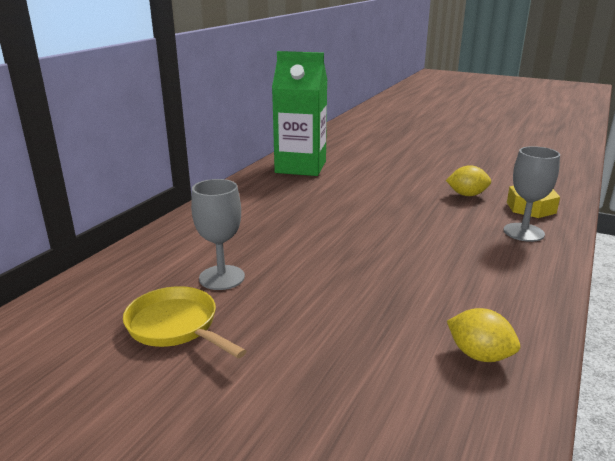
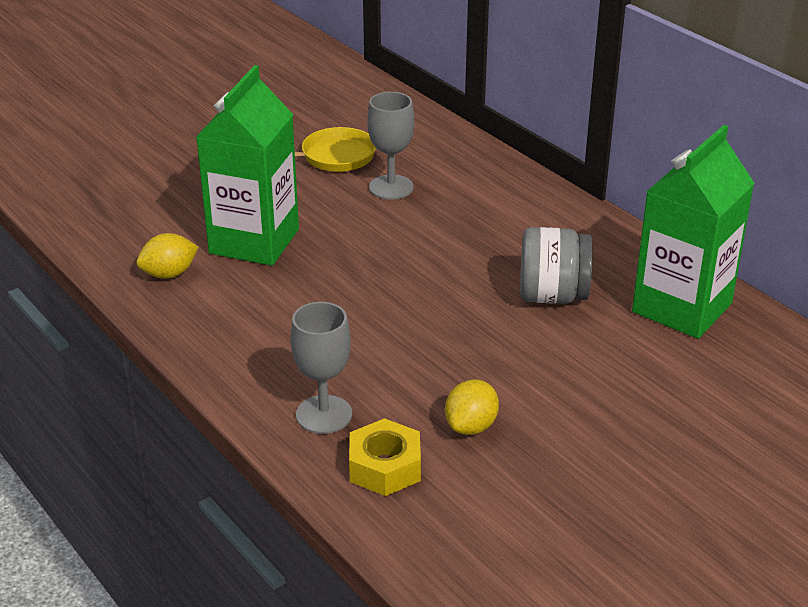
camera: 115 degrees right, 10 degrees up
none -> green carton [196,65,299,266]
none -> grey jar [520,227,593,304]

